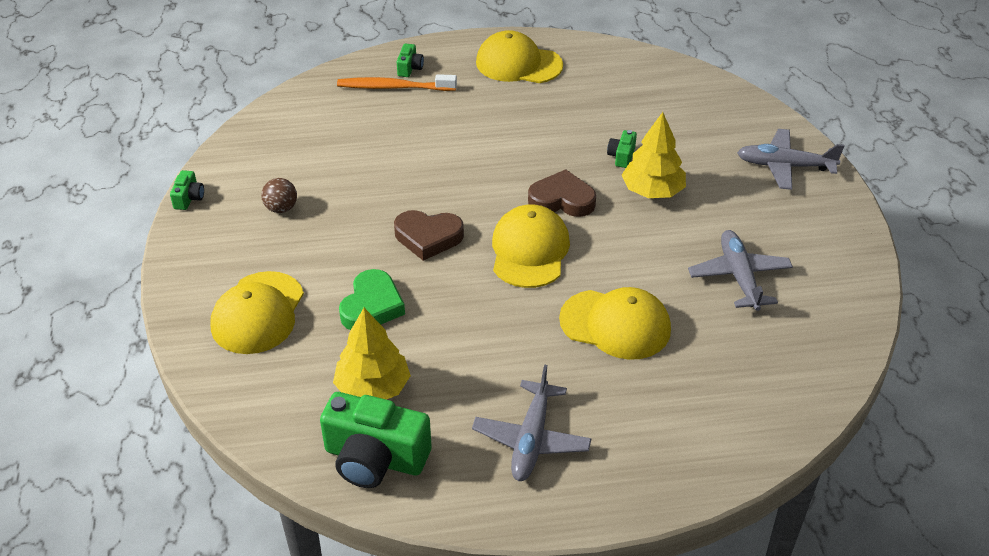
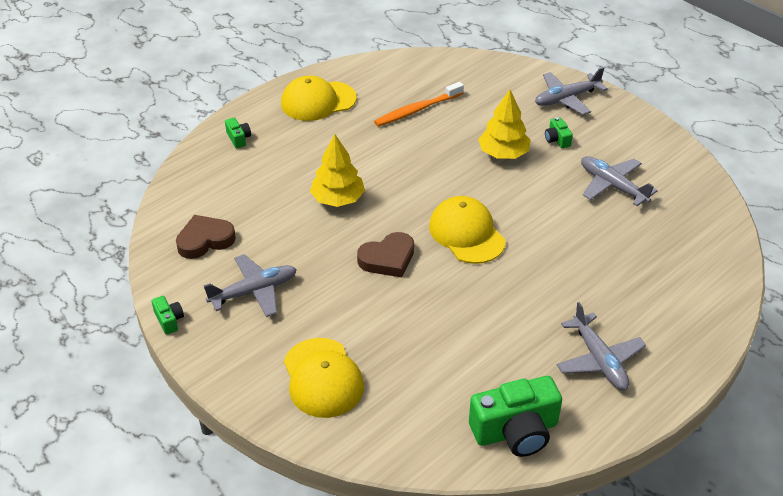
camera: 35 degrees left, 0 degrees up
brown ball [261,178,297,213] -> grey plane [204,254,297,317]
yellow tree [333,308,411,399] -> yellow tree moved to [310,134,365,207]
orange toothbrush [337,74,457,91] -> orange toothbrush moved to [374,82,464,126]
green heart [339,269,405,330] -> none
brown heart [528,169,596,217] -> brown heart moved to [176,215,236,259]
yellow cap [559,287,671,360] -> none
green camera [607,130,637,168] -> green camera moved to [545,117,573,148]

